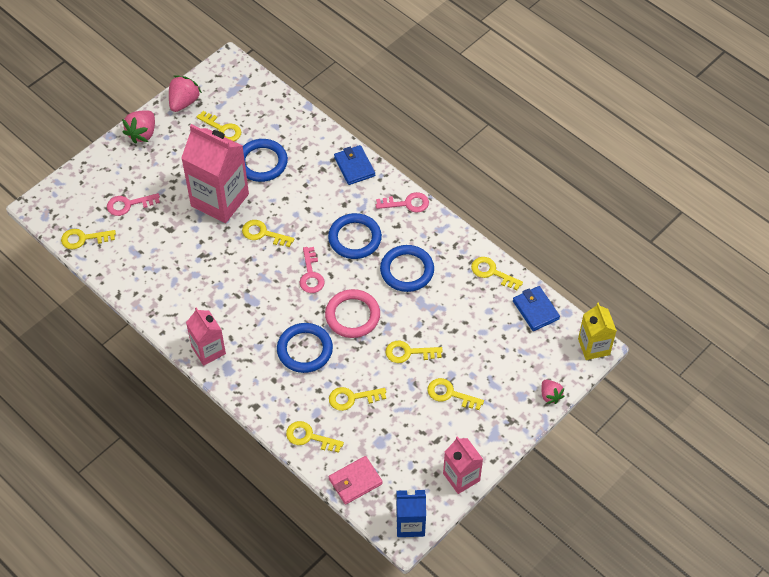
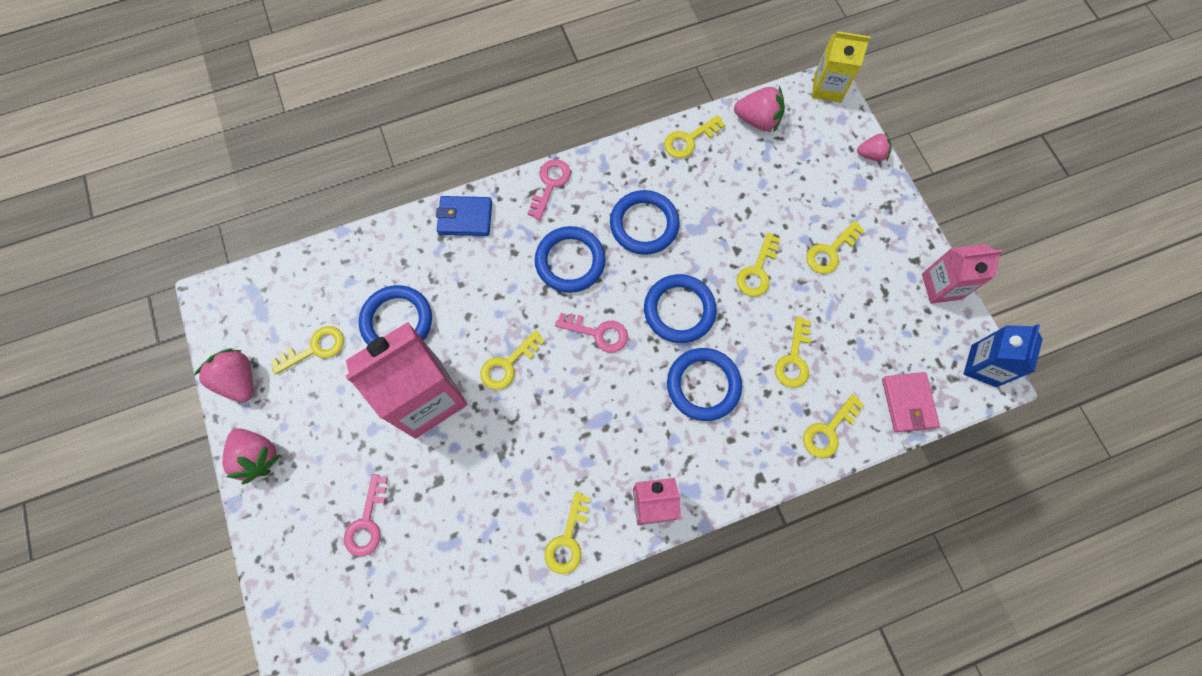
camera: 65 degrees left, 15 degrees up
yellow key [61,229,116,249] -> yellow key moved to [544,492,590,574]
pink ring [325,289,380,338] -> blue ring [644,274,717,343]
blue wallet [513,286,560,331] -> pink strawberry [734,86,785,132]

